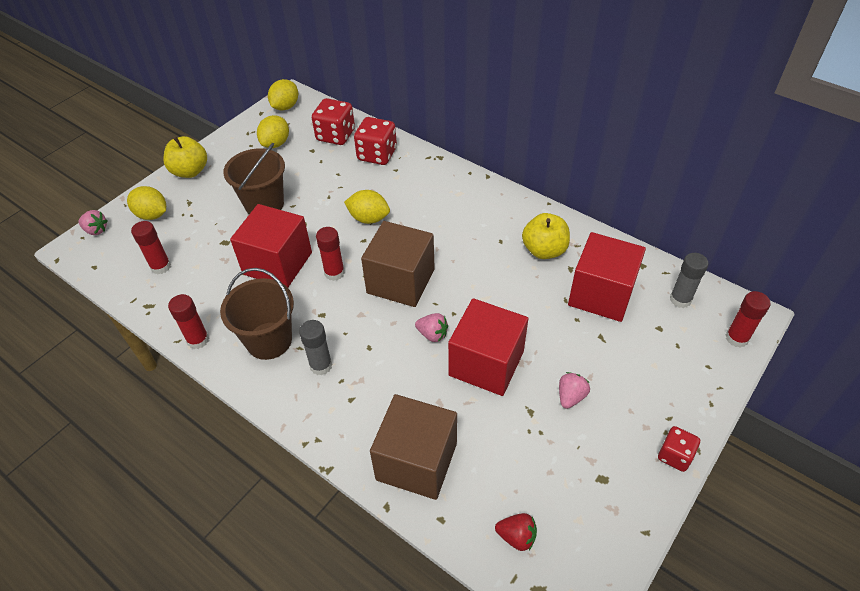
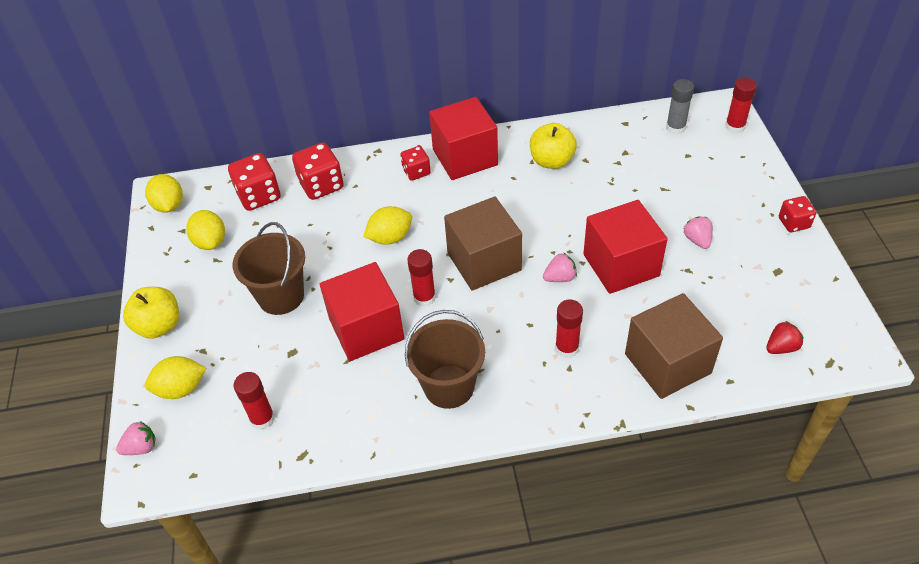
camera: 45 degrees left, 0 degrees up
red glue stick [168,294,209,349] -> red glue stick moved to [555,299,583,358]
grey glue stick [299,320,333,375] -> none
red cube [568,232,646,322] -> red cube moved to [429,97,498,180]
none -> red dice [400,146,431,181]

